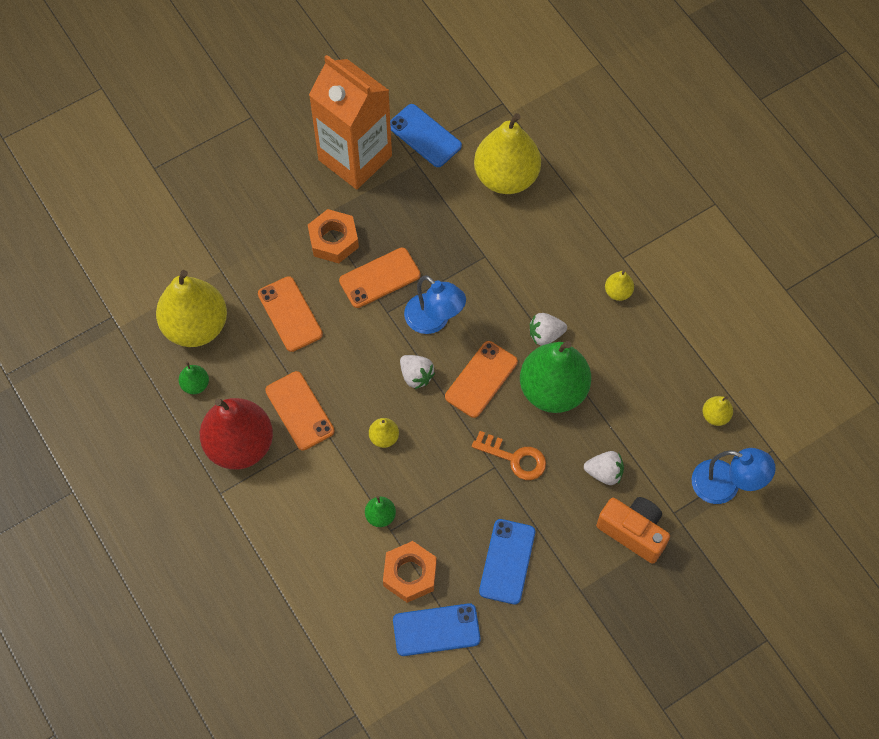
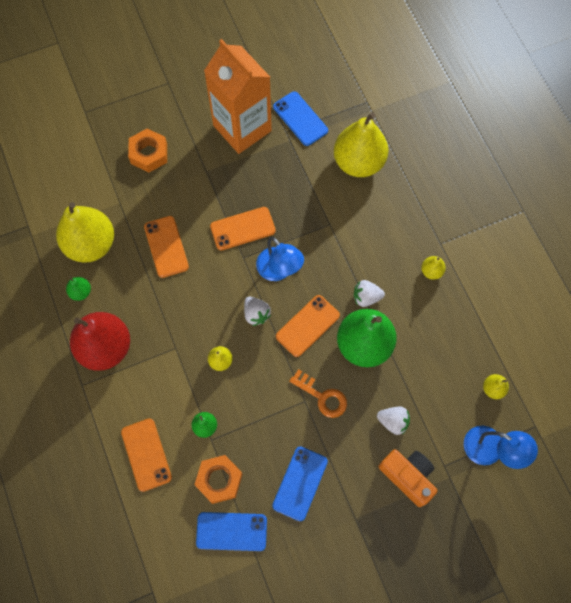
camera: 10 degrees right, 5 degrees up
orange phone [265,371,335,450] -> orange phone moved to [121,418,172,492]
orange nut [308,209,359,263] -> orange nut moved to [128,129,167,172]

